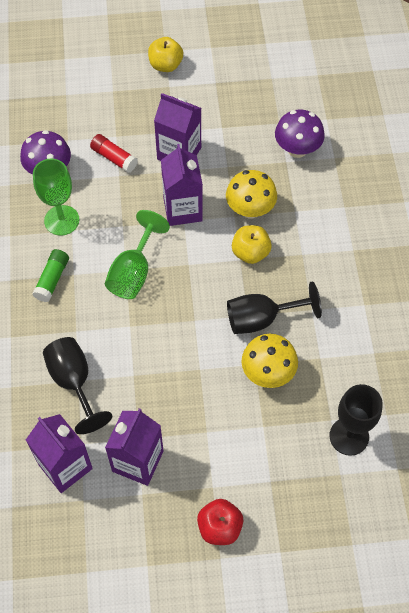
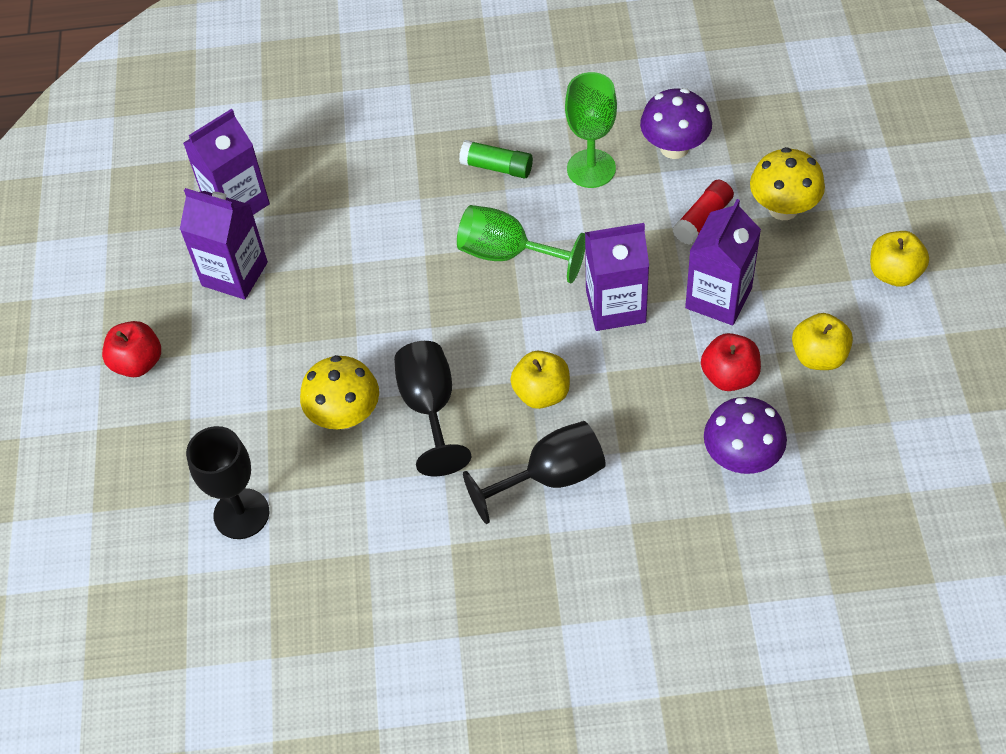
camera: 95 degrees right, 5 degrees down
black goblet [43,337,112,434] -> black goblet moved to [463,421,606,524]
yellow mushroom [226,170,277,219] -> yellow mushroom moved to [750,147,825,220]
none -> red apple [701,333,761,391]
none -> yellow apple [792,313,853,370]

